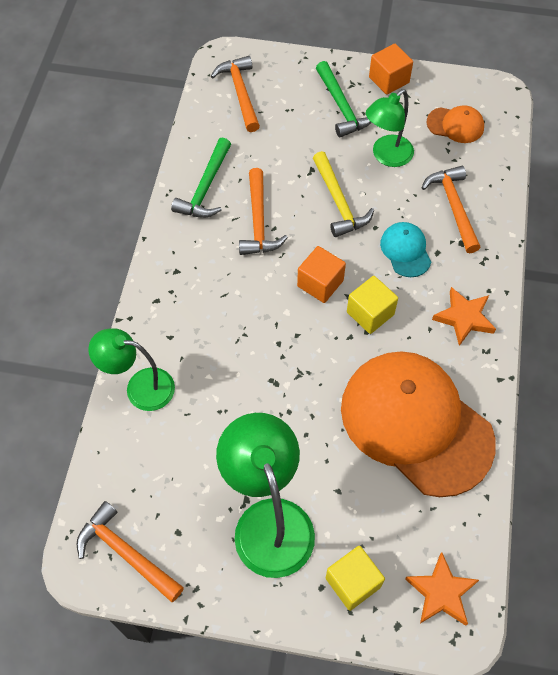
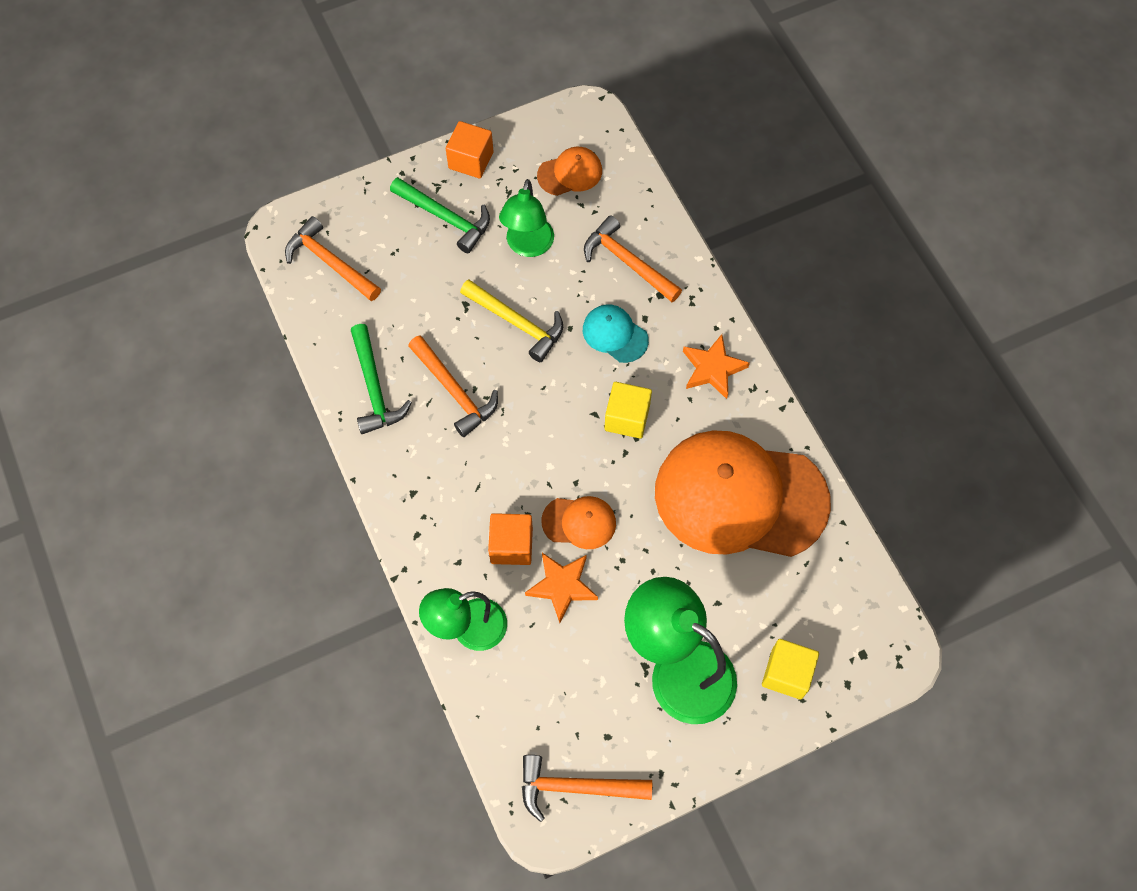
camera: 35 degrees left, 5 degrees up
orange cube [297,246,346,303] -> orange cube moved to [488,513,533,565]
orange star [405,552,479,626] -> orange star moved to [525,553,598,623]
none -> orange cap [541,496,616,549]

